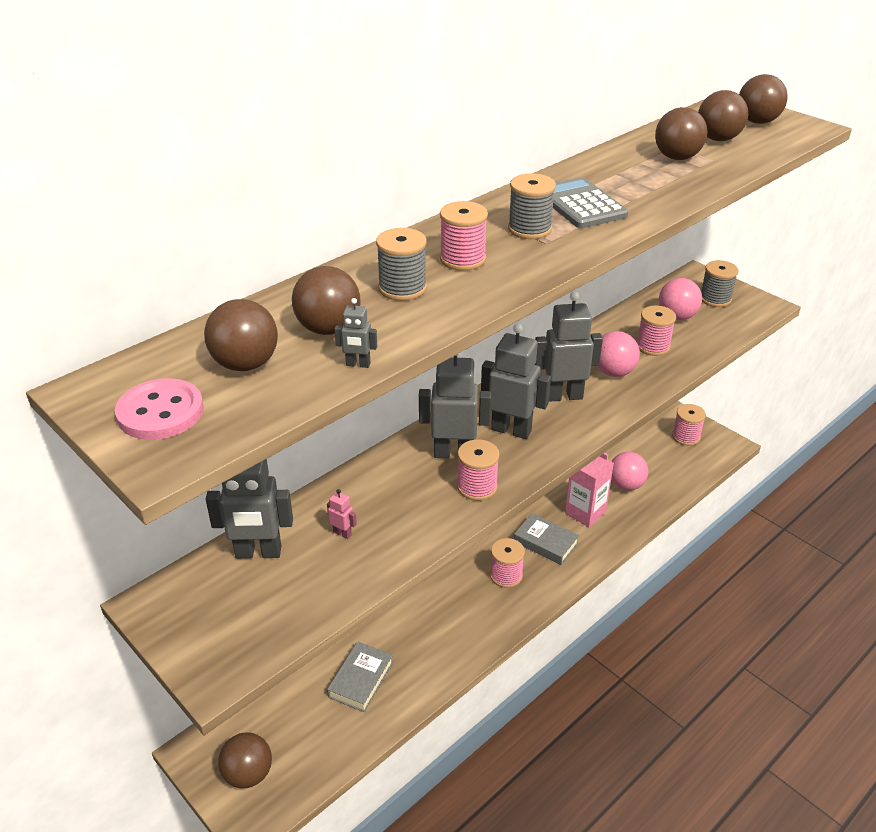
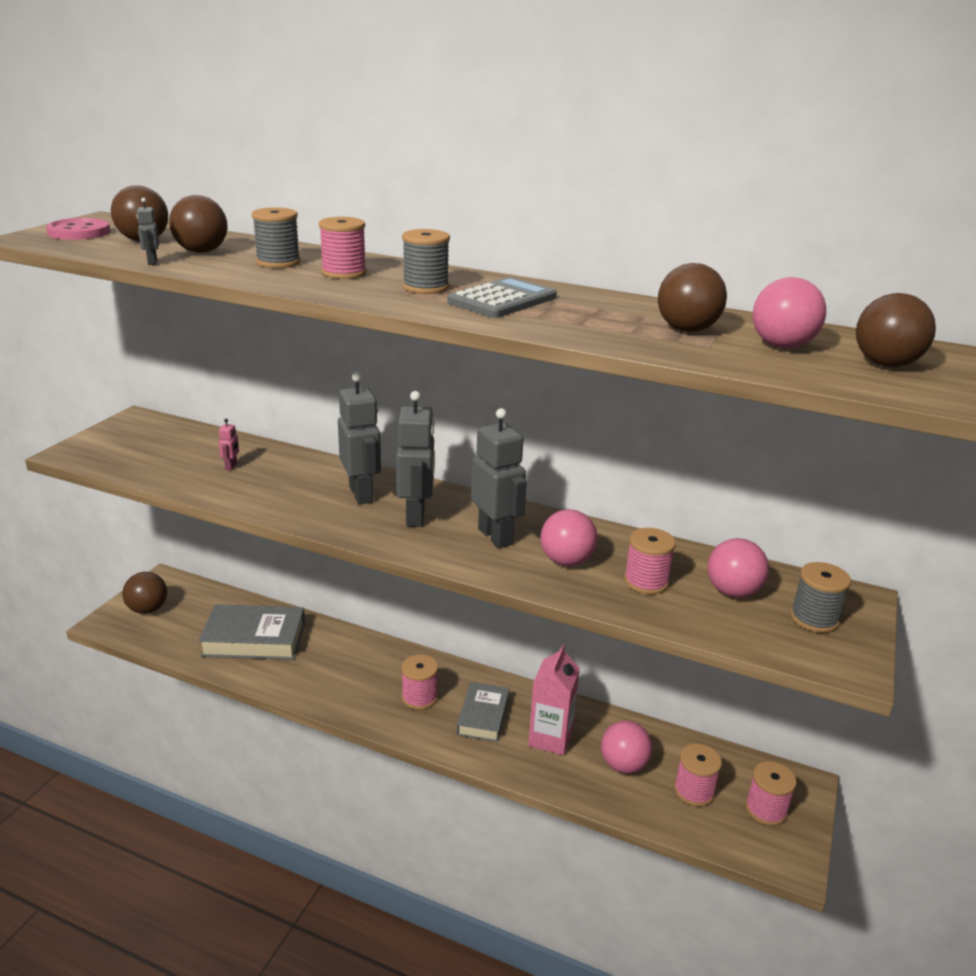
camera: 65 degrees right, 10 degrees down
grey robot [206,459,293,559] -> none
grey book [327,641,393,712] -> grey book [198,604,305,660], size x1.58
pink spool [457,439,500,501] -> pink spool moved to [674,744,722,807]
brown ball [698,90,748,141] -> pink ball [753,277,826,349]

